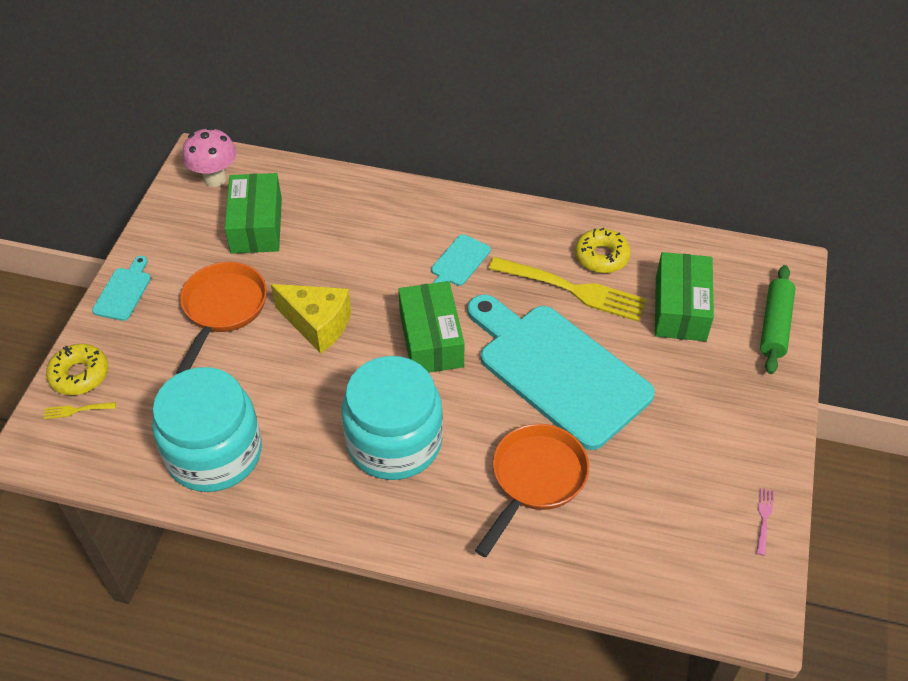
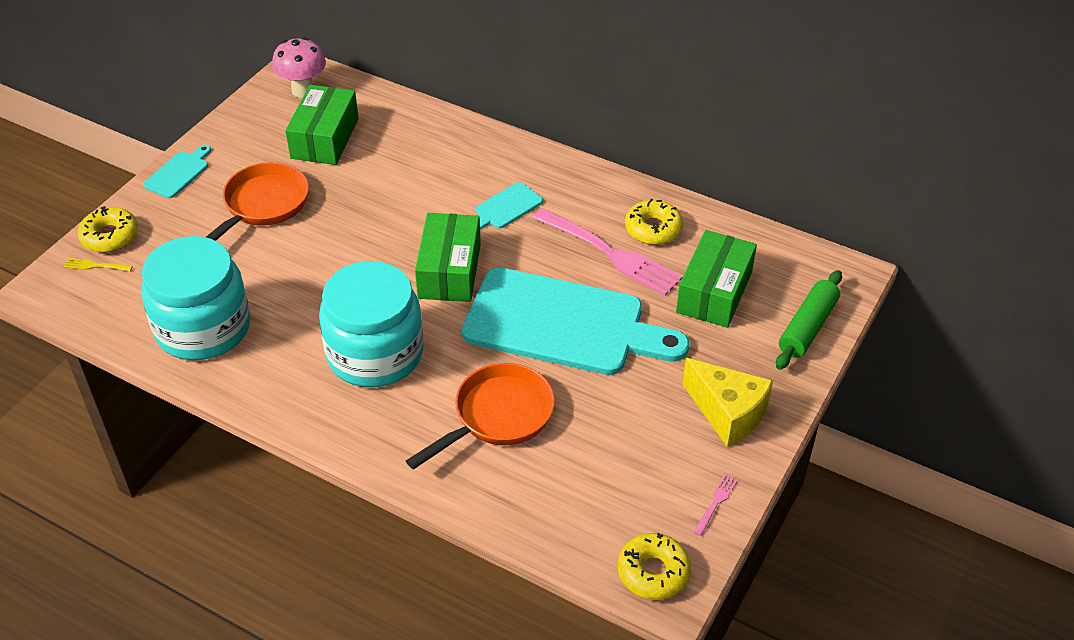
camera: 15 degrees right, 5 degrees down
yellow cheese [271,284,351,354] -> yellow cheese moved to [682,358,773,447]
turquoise cutting board [467,294,655,450] -> turquoise cutting board turned 135 degrees clockwise [462,268,689,375]
yellow fork [489,257,647,322] -> pink fork [533,208,682,296]
none -> yellow donut [618,533,691,600]

